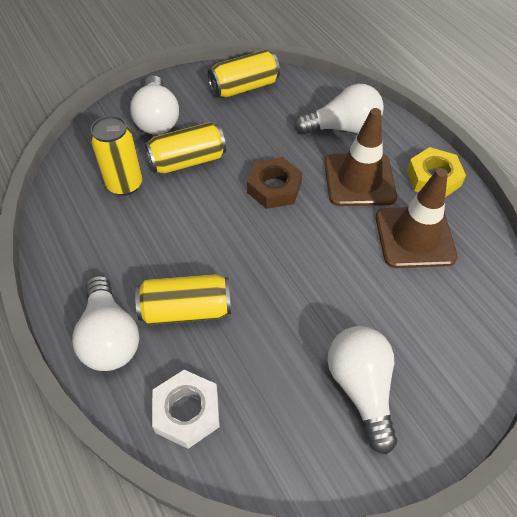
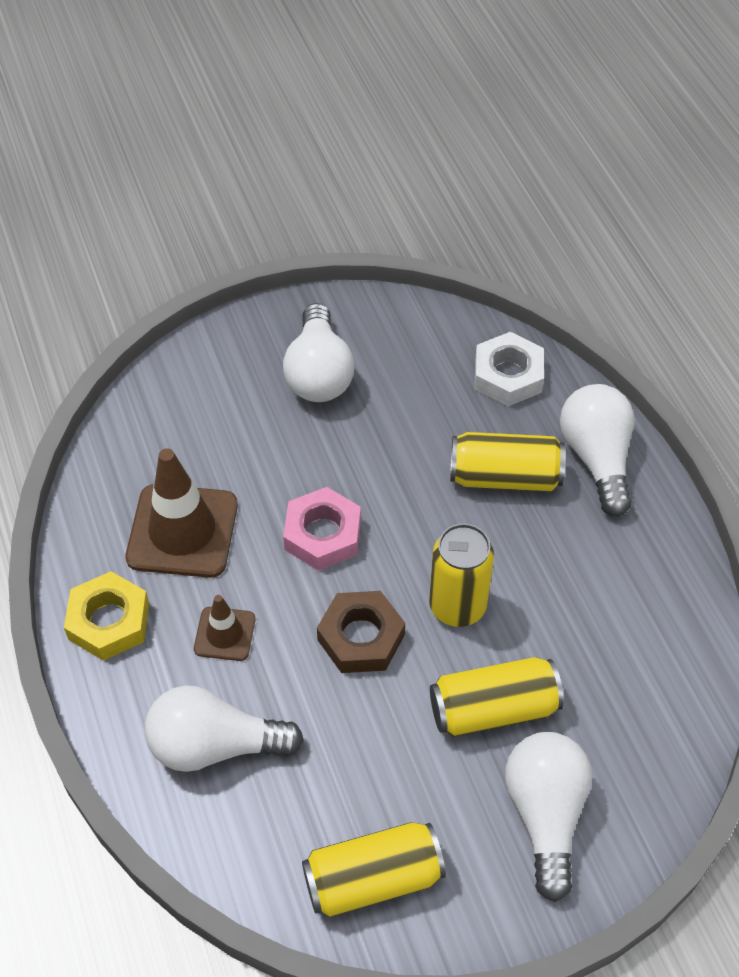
camera: 170 degrees left, 0 degrees up
yellow can [90,115,143,196] -> yellow can moved to [429,523,494,627]
brown traffic cone [324,108,397,206] -> brown traffic cone [194,595,255,661], size x0.53
none -> pink nut [283,487,361,571]

